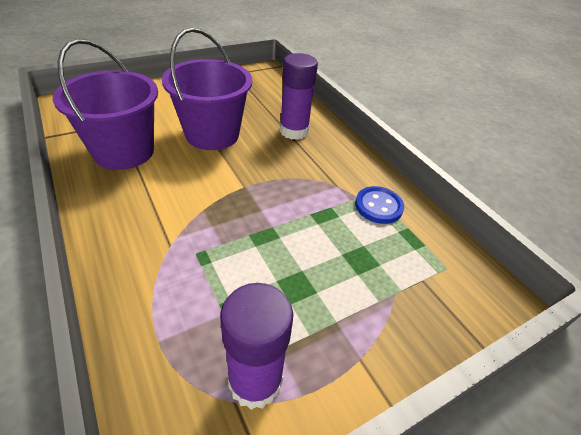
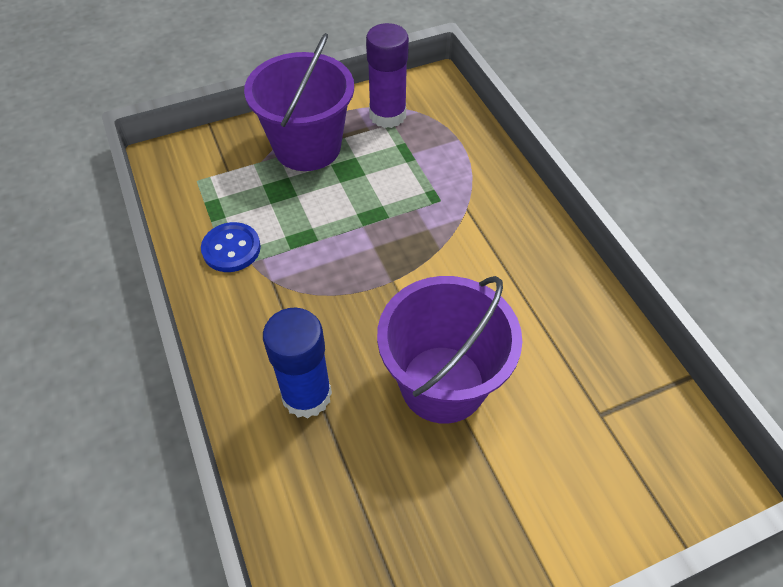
camera: 170 degrees left, 10 degrees up
purple bucket [53,39,158,170] -> purple bucket moved to [244,33,354,171]
purple glue stick [280,53,318,140] -> blue glue stick [263,308,332,418]

